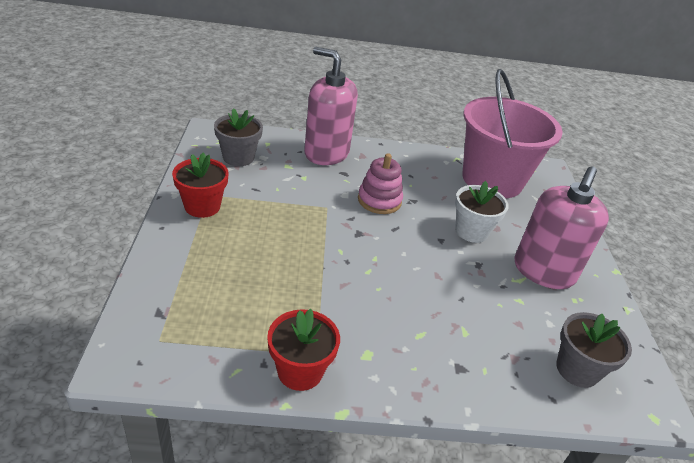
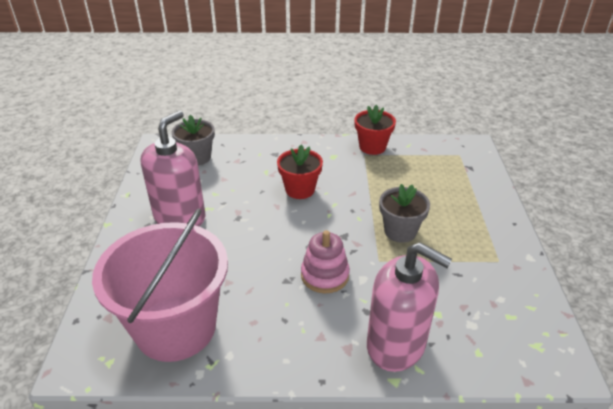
camera: 175 degrees left, 0 degrees up
red flower pot [172,153,229,218] -> red flower pot moved to [277,144,323,199]
grey flower pot [214,108,263,166] -> grey flower pot moved to [379,184,430,243]
white flower pot [455,181,509,243] -> none

